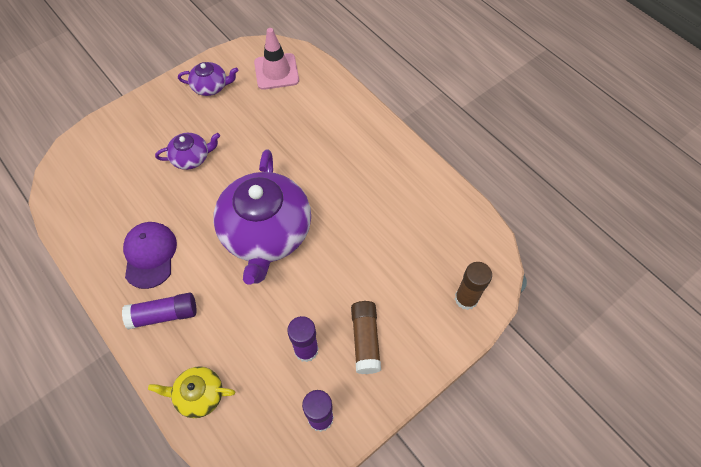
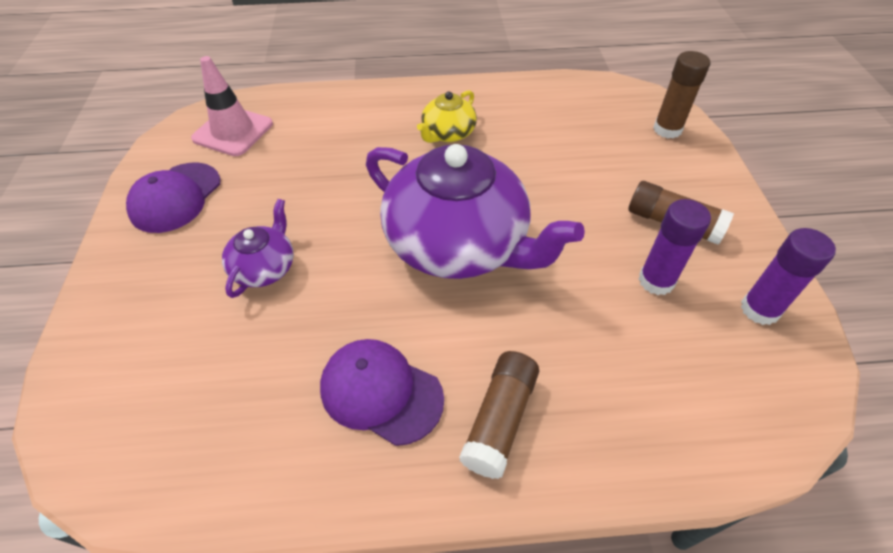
camera: 55 degrees left, 10 degrees down
purple glue stick [122,293,197,329] -> brown glue stick [459,351,539,479]
yellow teapot [148,366,235,418] -> yellow teapot moved to [417,90,477,143]
purple teapot [178,62,238,96] -> purple cap [126,163,220,233]

